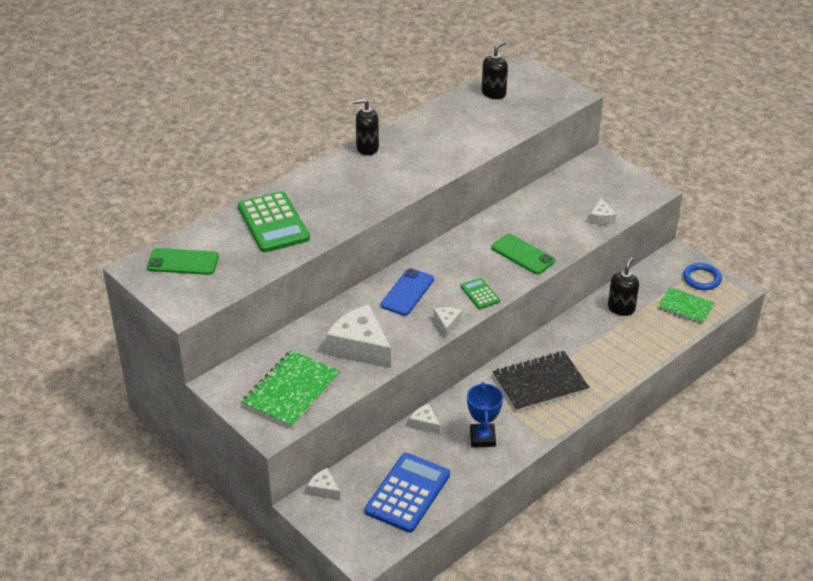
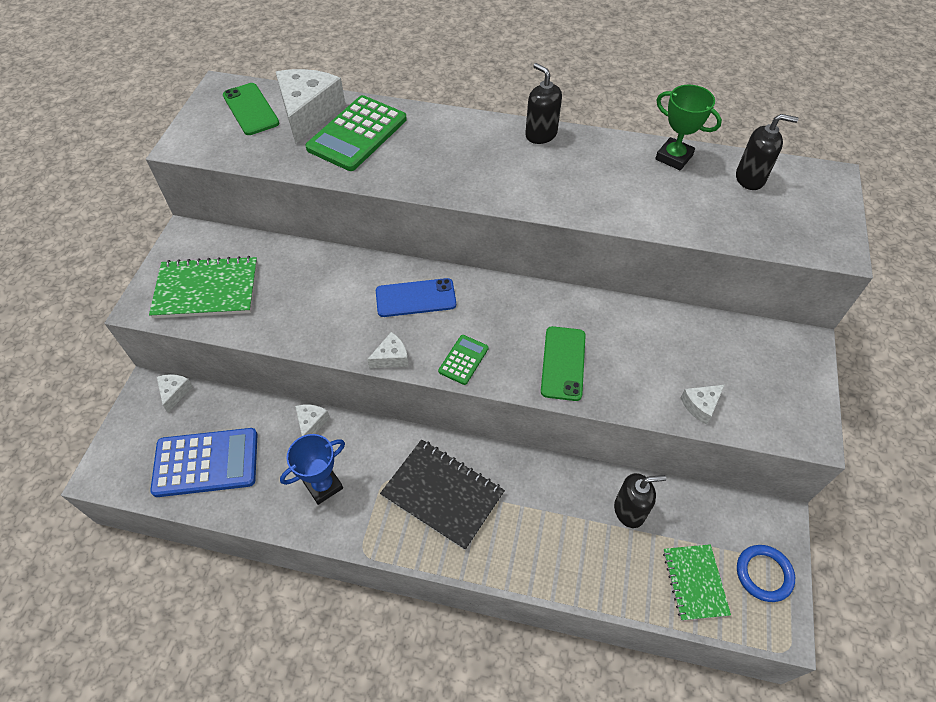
camera: 55 degrees right, 15 degrees up
white cheese [326,305,391,368] -> white cheese moved to [276,69,346,144]
none -> green trophy [655,85,722,170]

